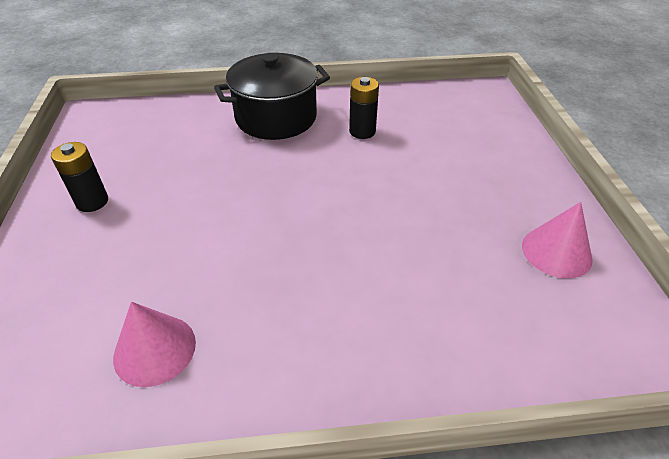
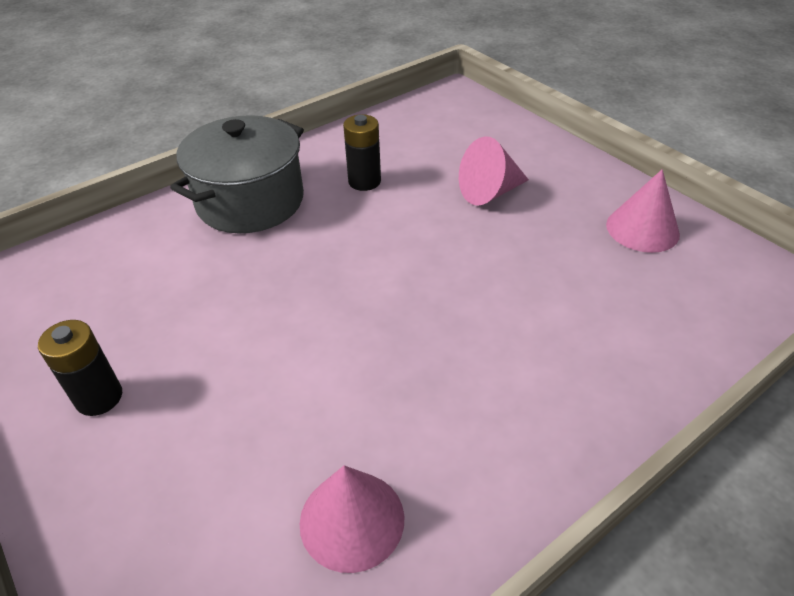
camera: 30 degrees left, 0 degrees up
black pot [214,53,330,140] -> grey pot [170,115,304,233]
none -> pink cone [459,136,529,206]

